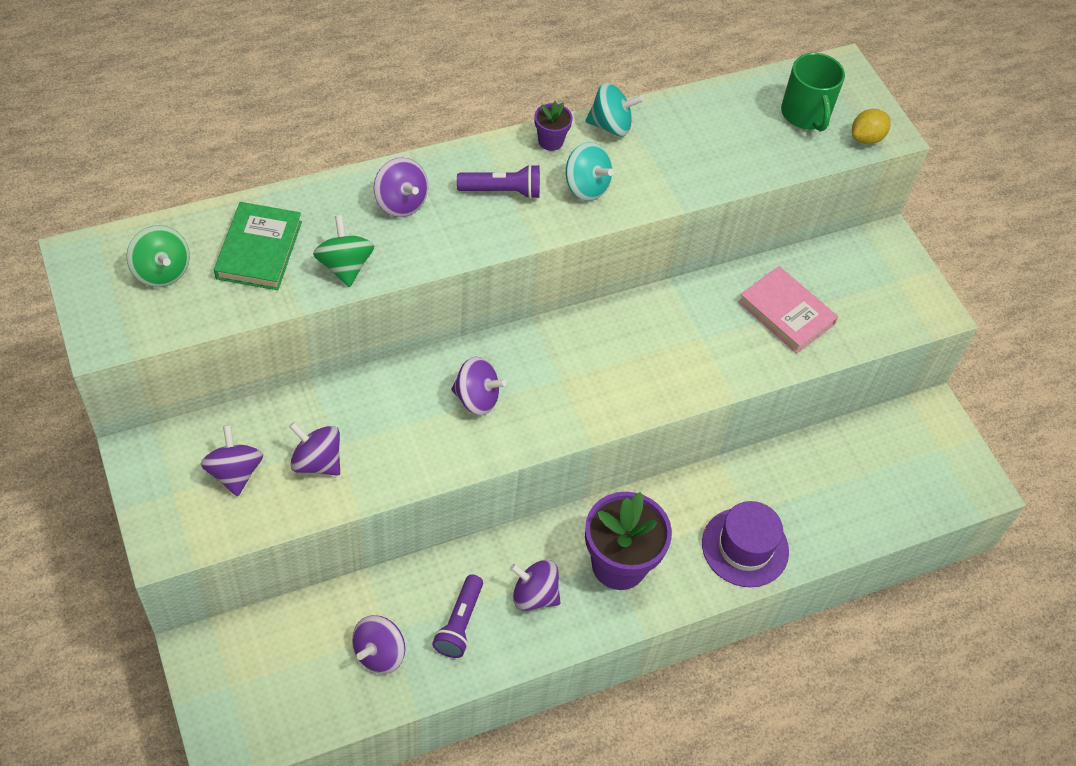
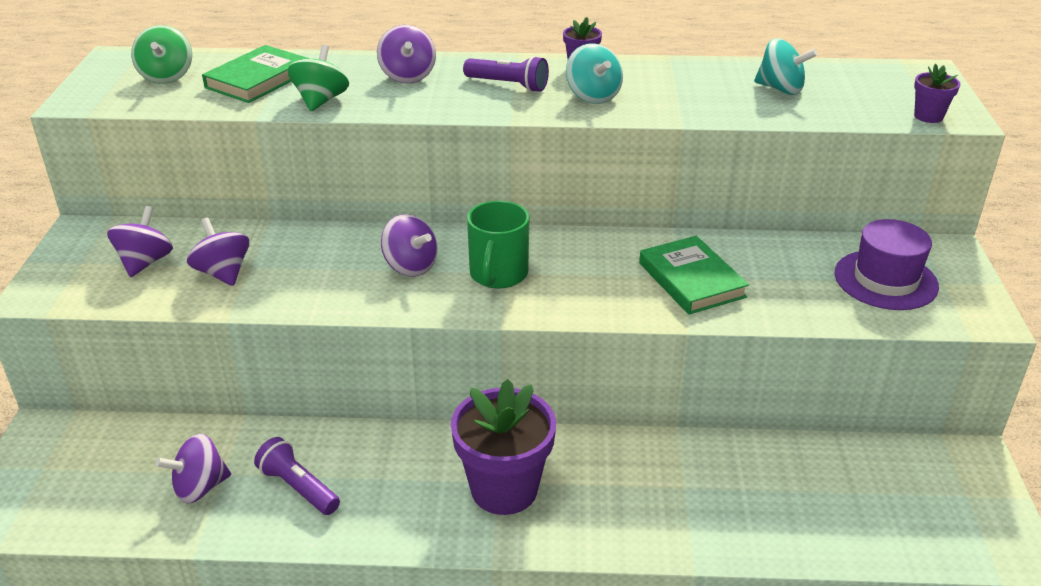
camera: 30 degrees right, 20 degrees down
purple flashlight [432,574,483,658] -> purple flashlight turned 90 degrees clockwise [254,437,340,515]
purple spinning top [510,560,561,611] -> none
turquoise spinning top [586,83,643,136] -> turquoise spinning top moved to [754,38,817,95]
purple hat [702,501,789,587] -> purple hat moved to [835,219,939,310]
pink book [738,266,838,354] -> none
green mug [781,53,845,131] -> green mug moved to [467,201,529,289]
yellow lemon [852,109,891,144] -> purple flower pot [914,64,960,123]
none -> green book [639,236,749,315]

